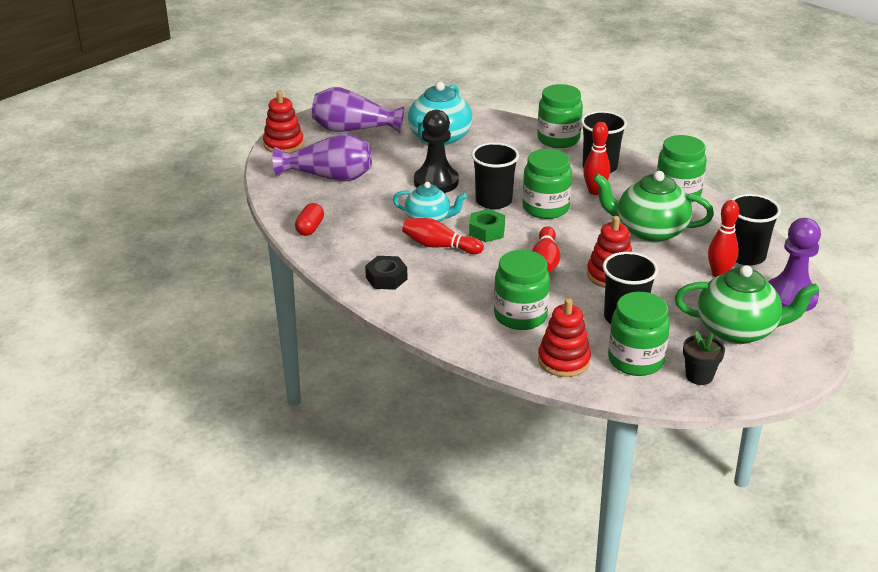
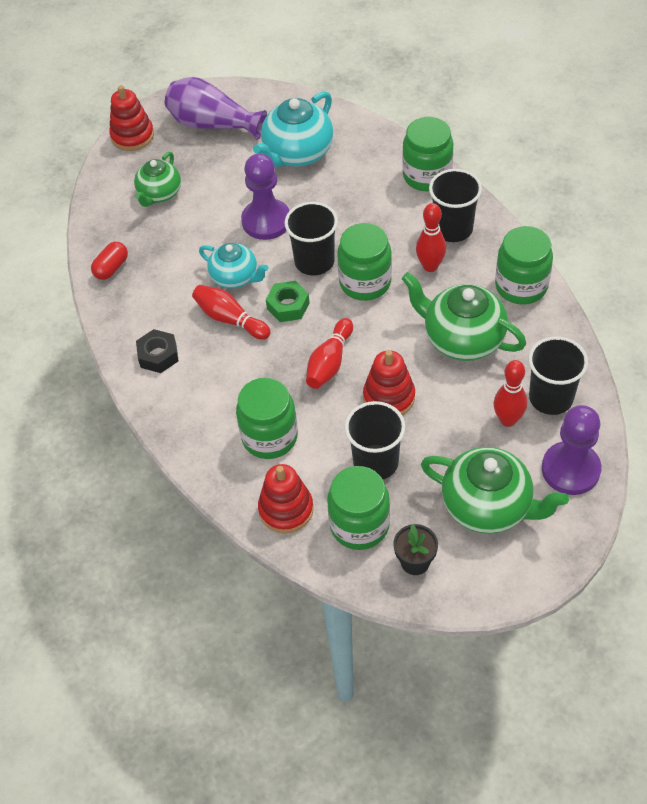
camera: 20 degrees right, 20 degrees up
purple vase [272,134,372,181] -> green teapot [134,152,181,207]
black pawn [414,110,459,193] -> purple pawn [241,153,290,240]

